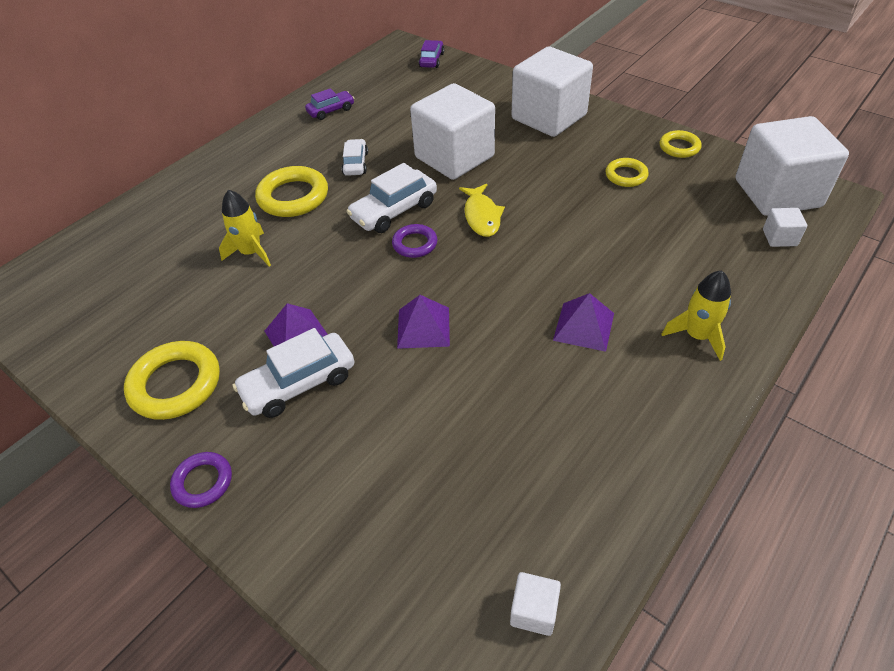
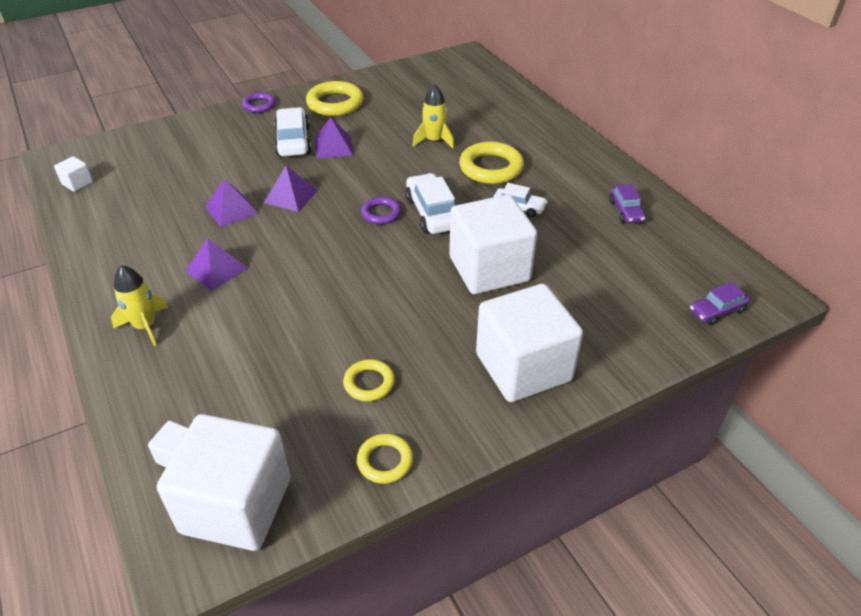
camera: 110 degrees right, 5 degrees down
purple car [419,40,444,68] -> purple car turned 120 degrees clockwise [690,282,750,325]
yellow fish [459,184,505,237] -> none
none -> purple pyramid [205,179,258,227]

